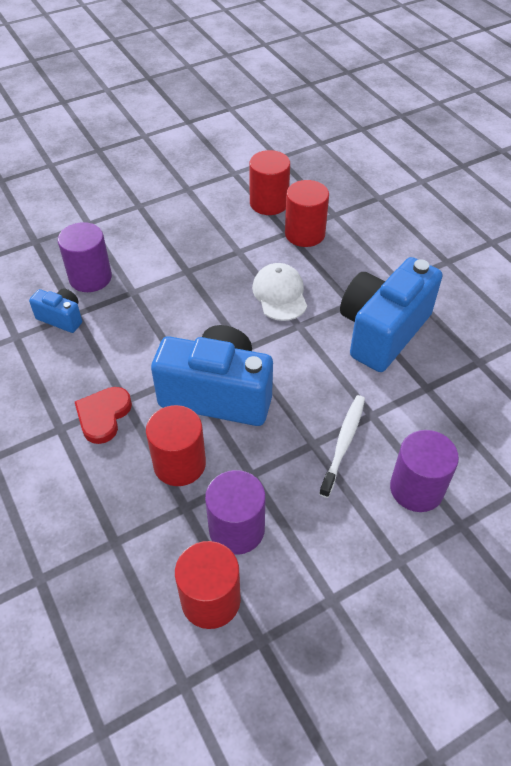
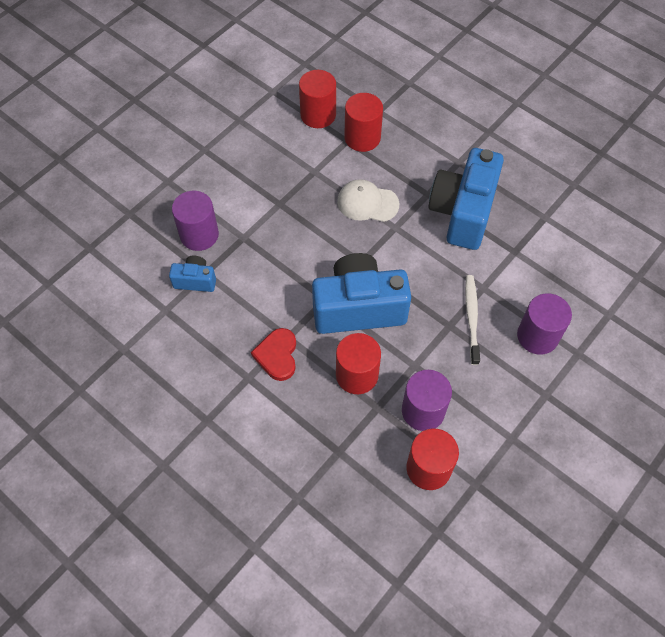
camera: 20 degrees left, 10 degrees up
white cap [252,263,307,321] -> white cap turned 45 degrees counterclockwise [337,179,399,222]

